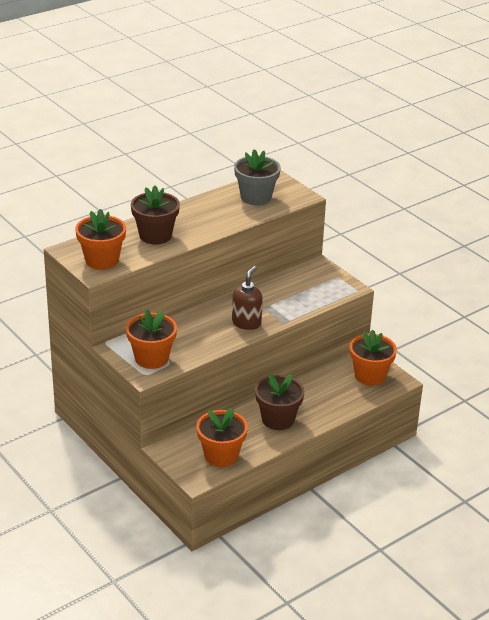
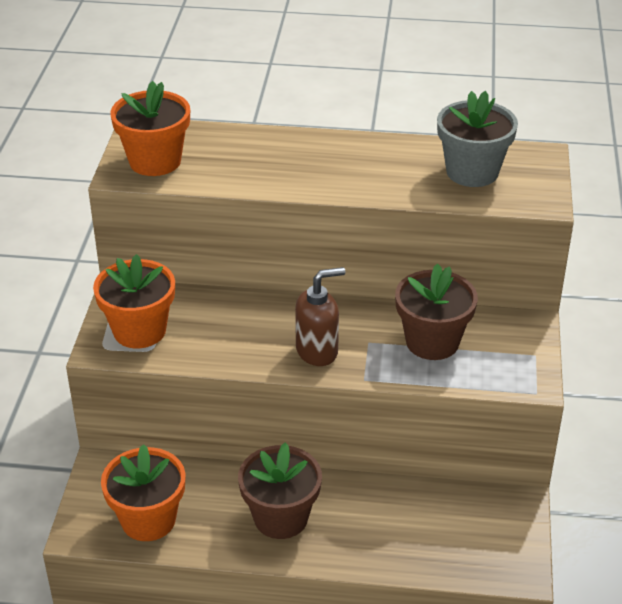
camera: 45 degrees right, 5 degrees up
brown flower pot [131,186,180,244] -> brown flower pot moved to [395,263,478,360]
orange flower pot [350,329,397,386] -> none

